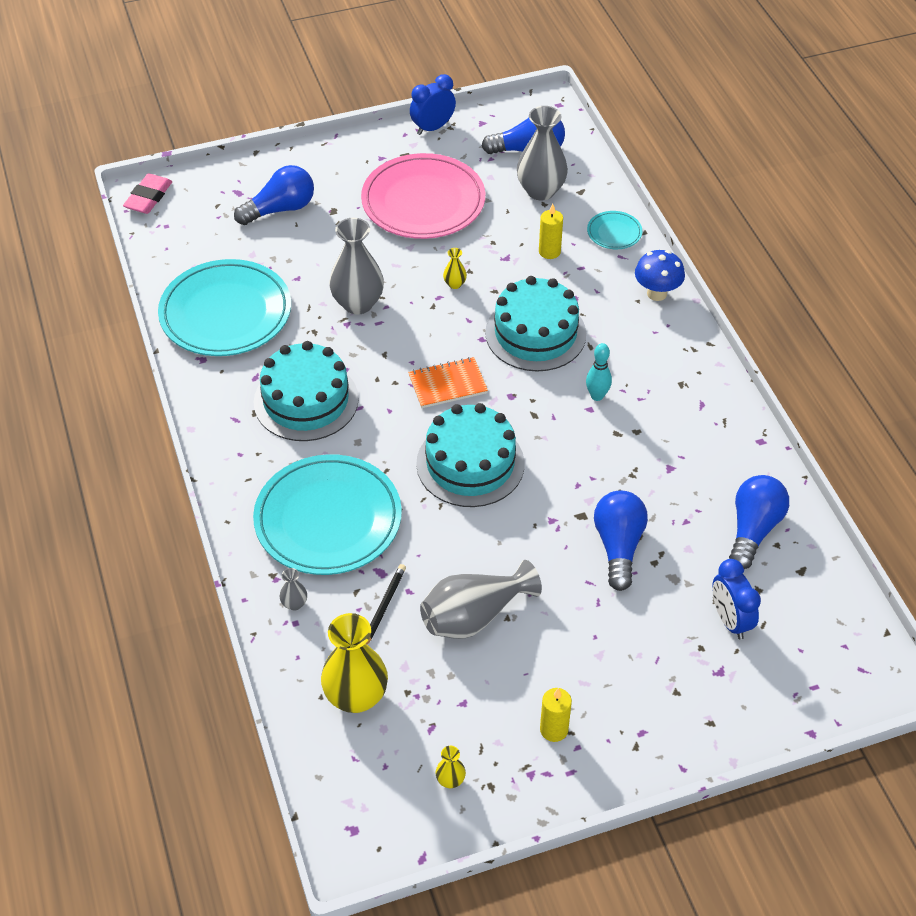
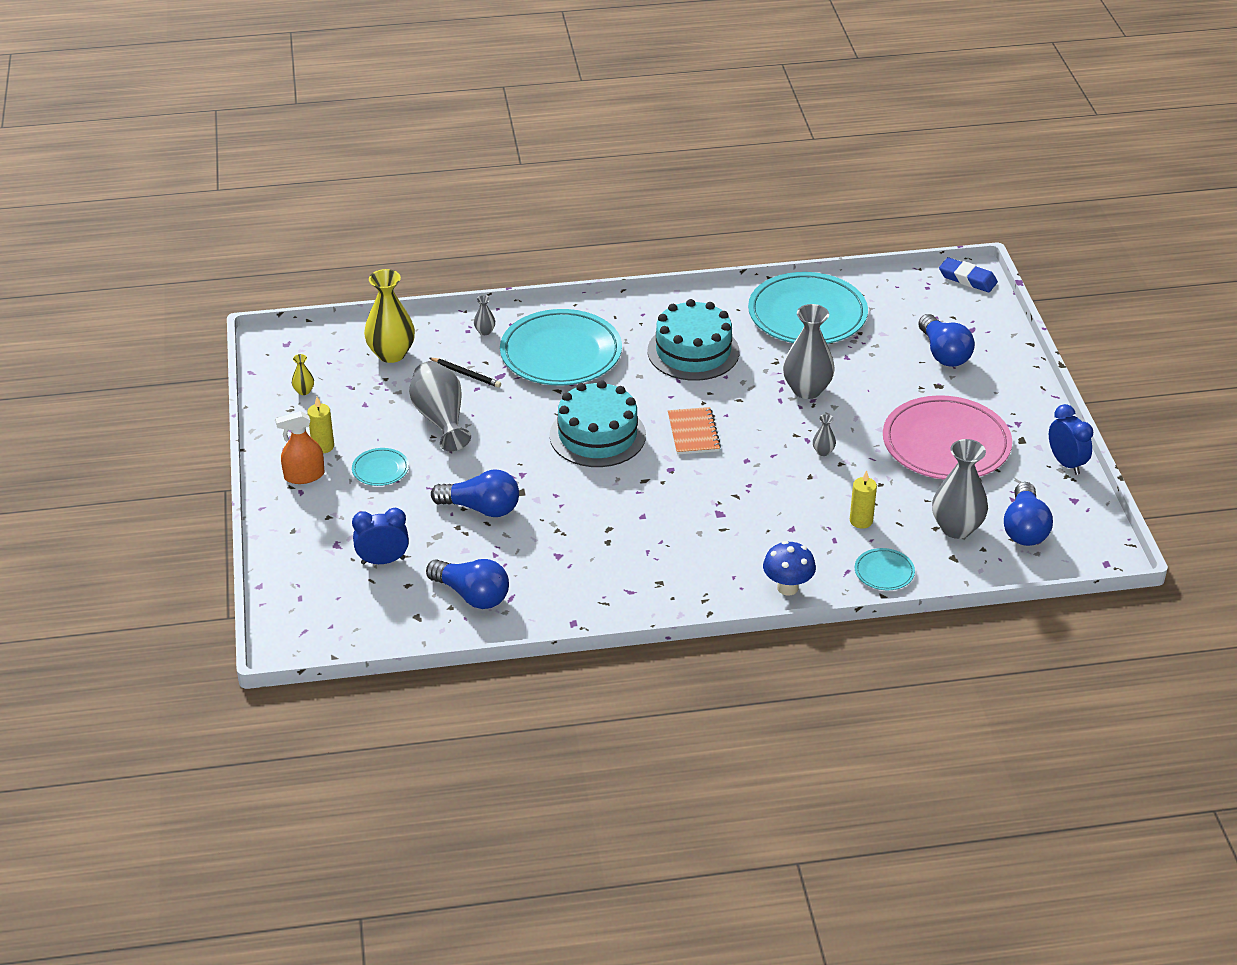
camera: 100 degrees right, 10 degrees down
pink eraser [123,174,172,214] -> blue eraser [939,257,998,292]
yellow vase [443,248,467,289] -> grey vase [813,414,836,456]
turquoise cake [485,276,586,371] -> none
turquoise bowling pin [586,343,612,401] -> none
none -> orange spray bottle [275,411,324,484]
none -> turquoise plate [352,448,409,486]

